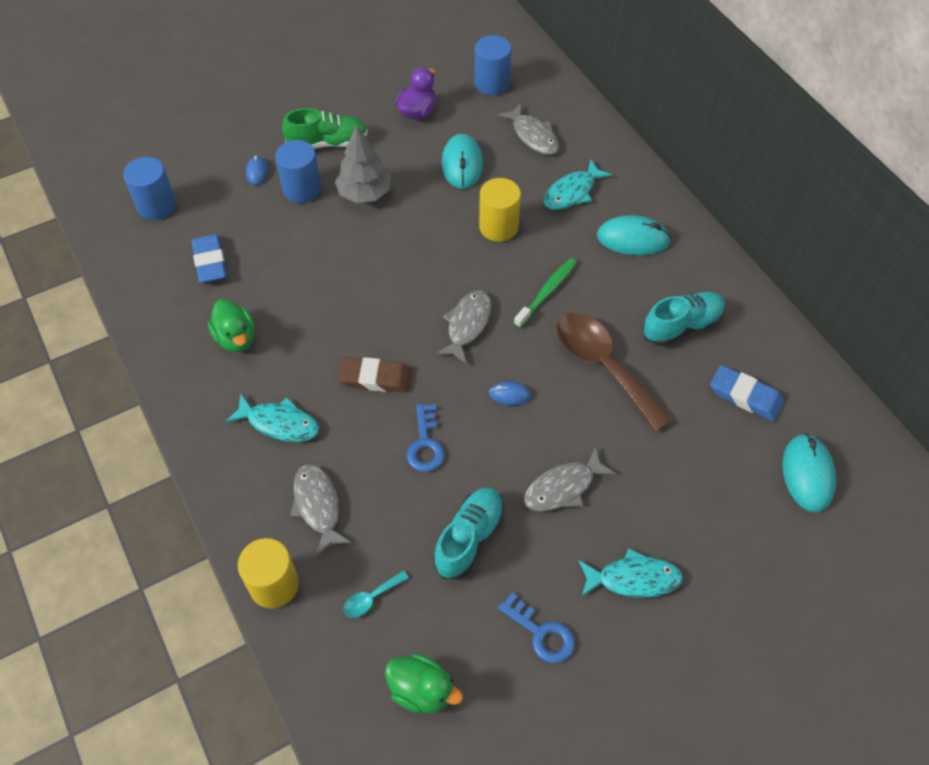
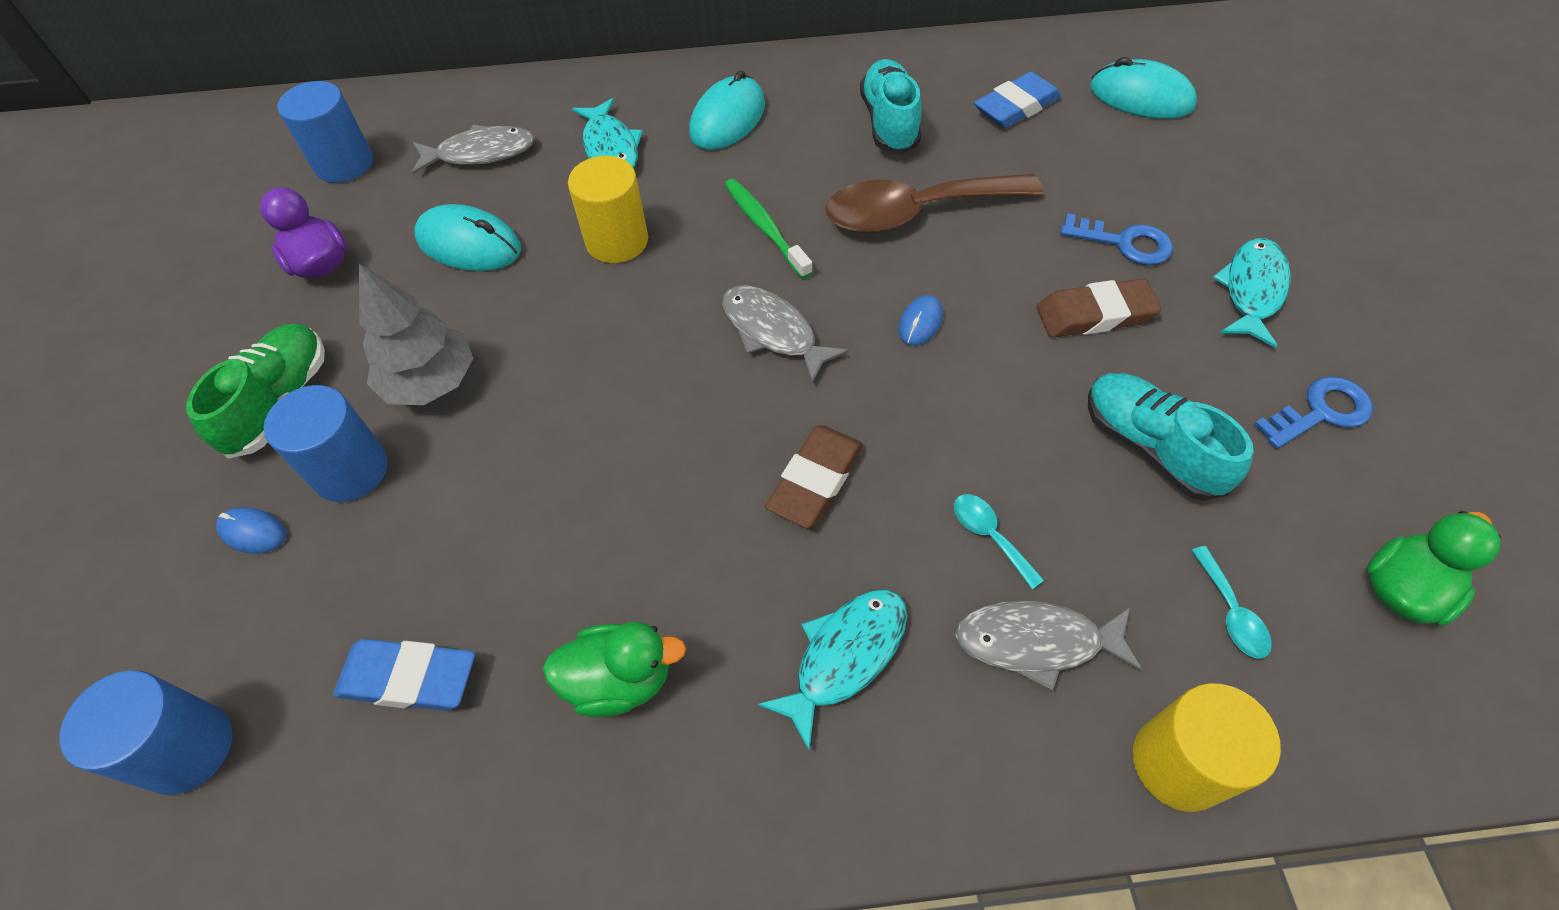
camera: 65 degrees left, 0 degrees up
blue key [406,404,445,472] -> blue key moved to [1060,213,1173,265]
grey fish [524,447,616,511] -> brown eraser [1037,279,1162,338]
none -> turquoise spoon [954,494,1044,589]

